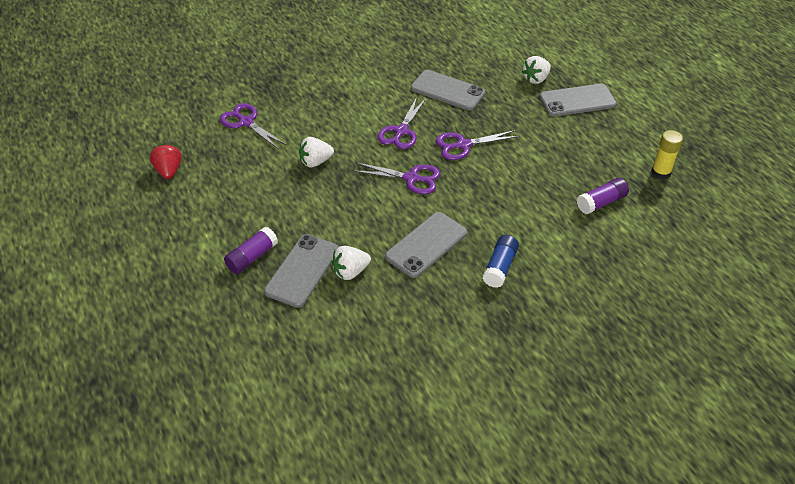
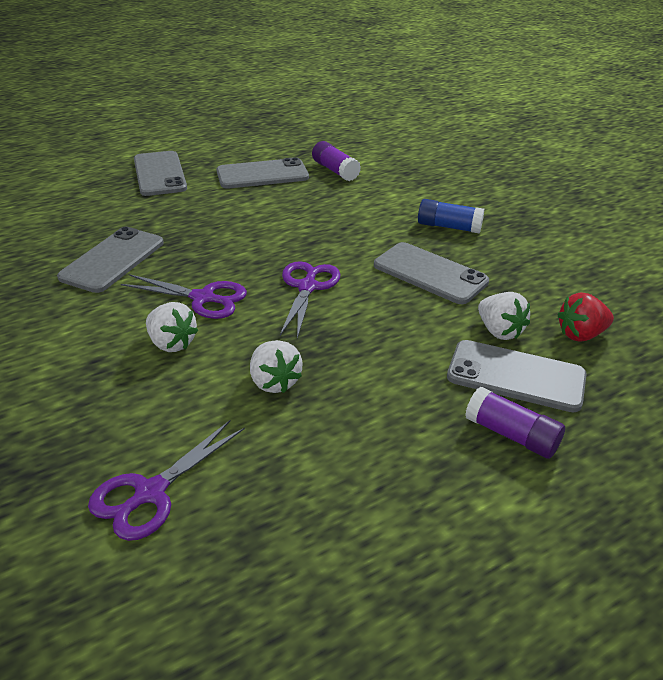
camera: 95 degrees left, 10 degrees down
red strawberry [150,144,182,179] -> red strawberry moved to [557,292,614,342]
purple scissors [436,130,519,160] -> none
white strawberry [522,56,551,84] -> white strawberry moved to [146,302,198,352]
yellow glue stick [651,130,683,180] -> none
none -> grey phone [216,157,309,189]

